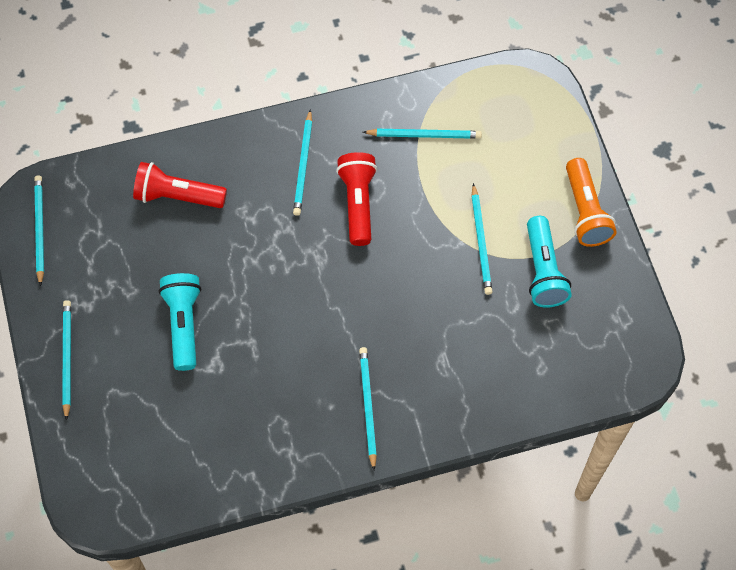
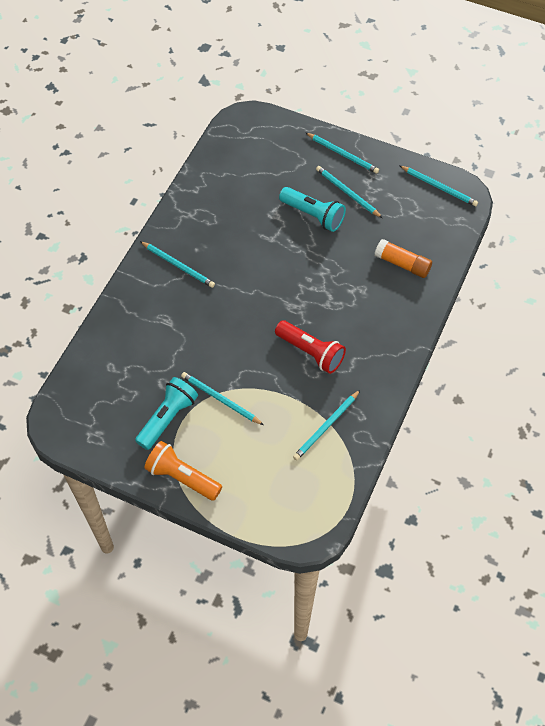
camera: 130 degrees right, 5 degrees down
red flashlight [133,162,227,208] -> orange glue stick [374,239,432,278]
turquoise pencil [293,109,312,216] -> turquoise pencil moved to [316,166,382,218]
turquoise flashlight [527,216,572,308] -> turquoise flashlight turned 90 degrees clockwise [135,377,198,450]

